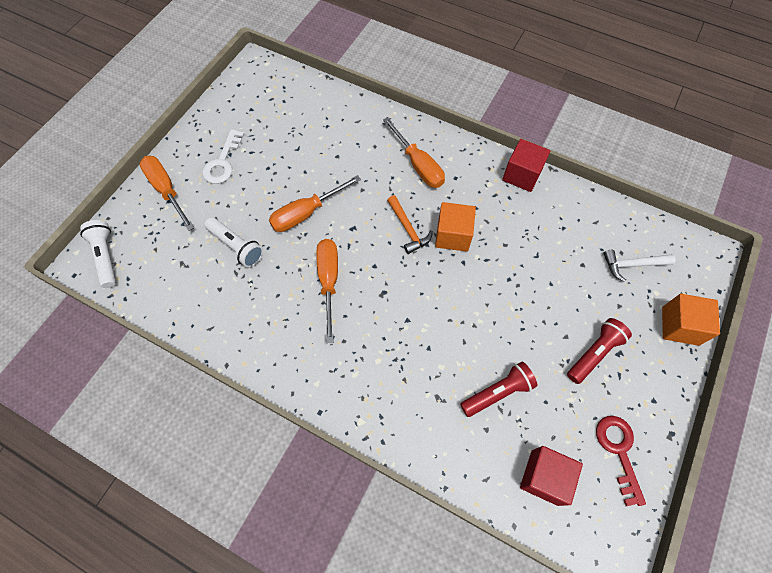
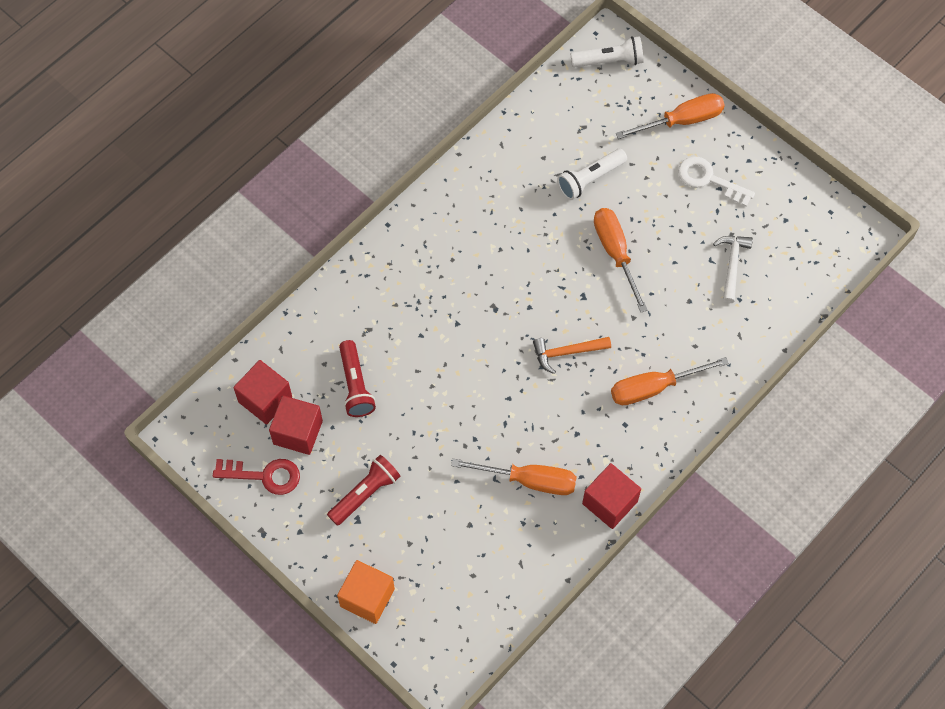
camera: 105 degrees right, 0 degrees up
orange screwdriver [316,239,338,343] -> orange screwdriver moved to [451,459,577,495]
orange cube [435,202,476,252] -> none
red flashlight [567,318,632,384] -> red flashlight turned 105 degrees counterclockwise [327,455,400,526]
white hammer [604,250,675,282] -> white hammer moved to [713,236,753,303]
none -> red cube [269,395,323,455]

